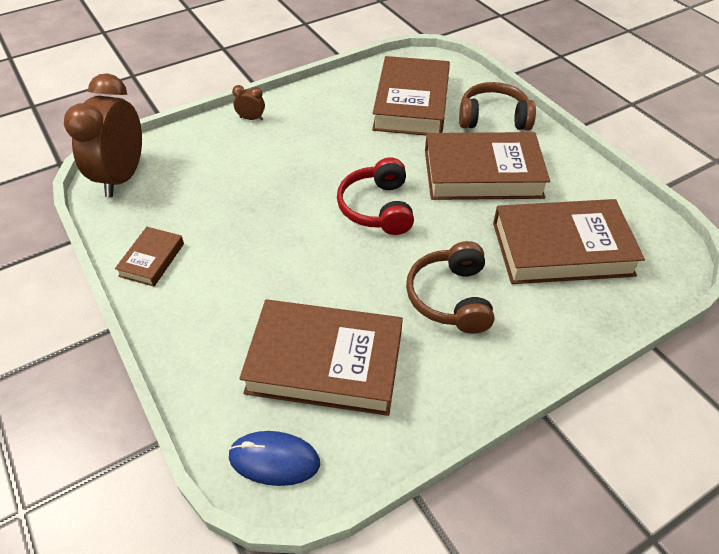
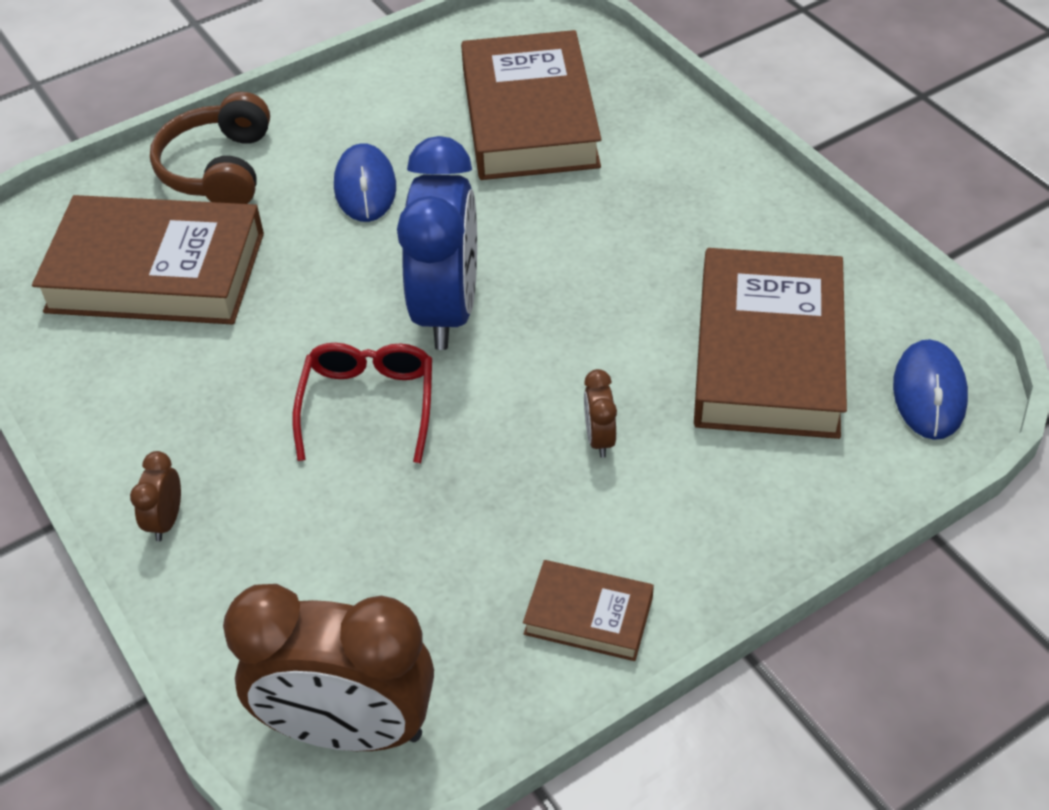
camera: 90 degrees left, 0 degrees up
red headphones [337,157,414,235] -> blue clock [397,136,477,350]
brown headphones [406,241,494,334] -> none
brown book [425,132,550,200] -> blue mouse [334,143,396,222]
none -> red glasses [293,343,432,463]
none -> brown clock [584,369,617,458]

